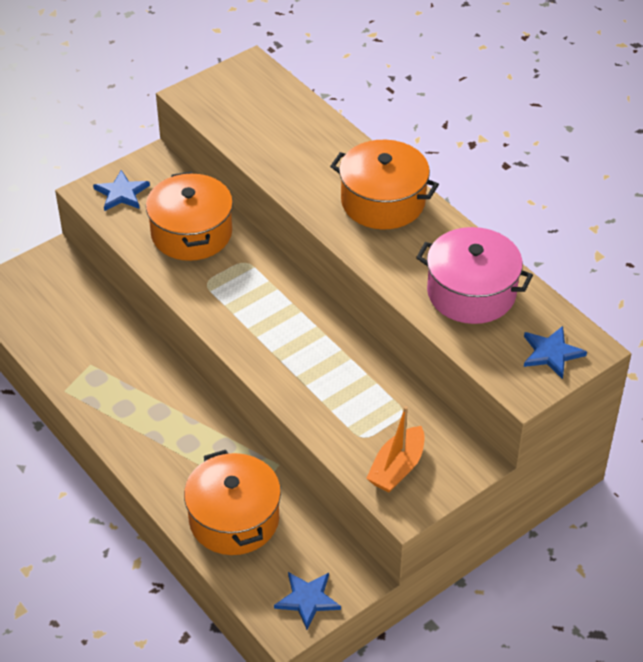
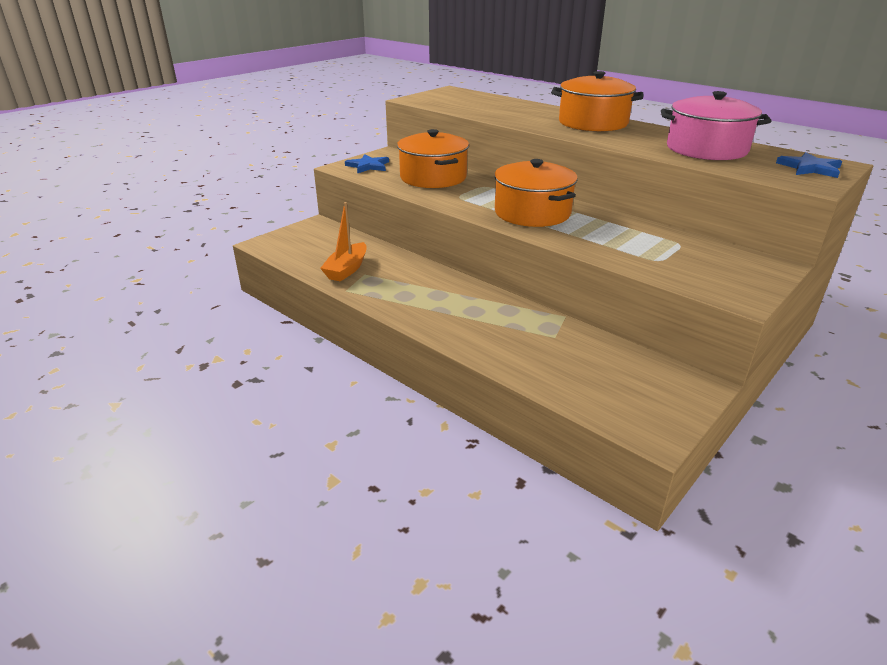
camera: 10 degrees left, 15 degrees down
orange pot [184,450,281,555] -> orange pot moved to [494,159,578,227]
blue star [274,572,341,630] -> none
orange boat [366,406,425,493] -> orange boat moved to [320,202,367,282]

